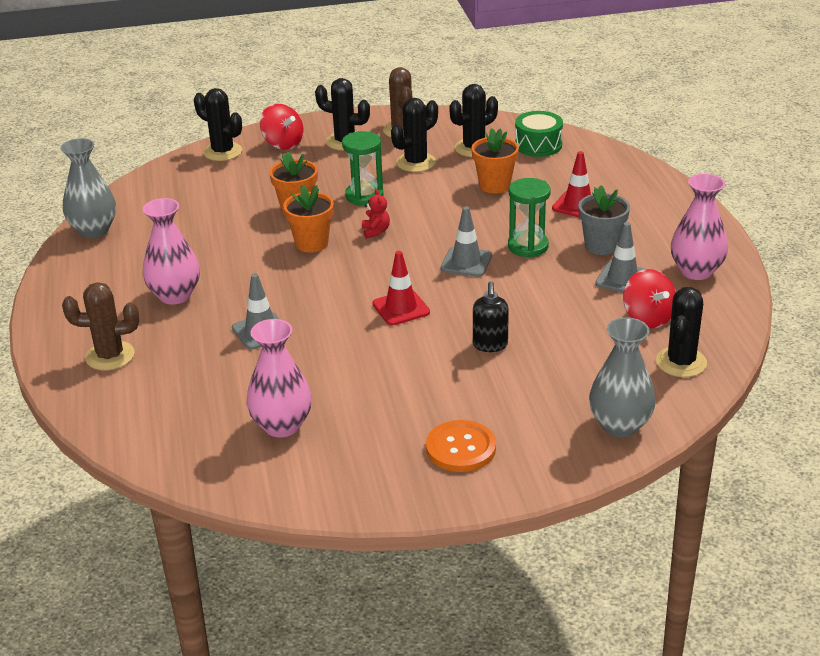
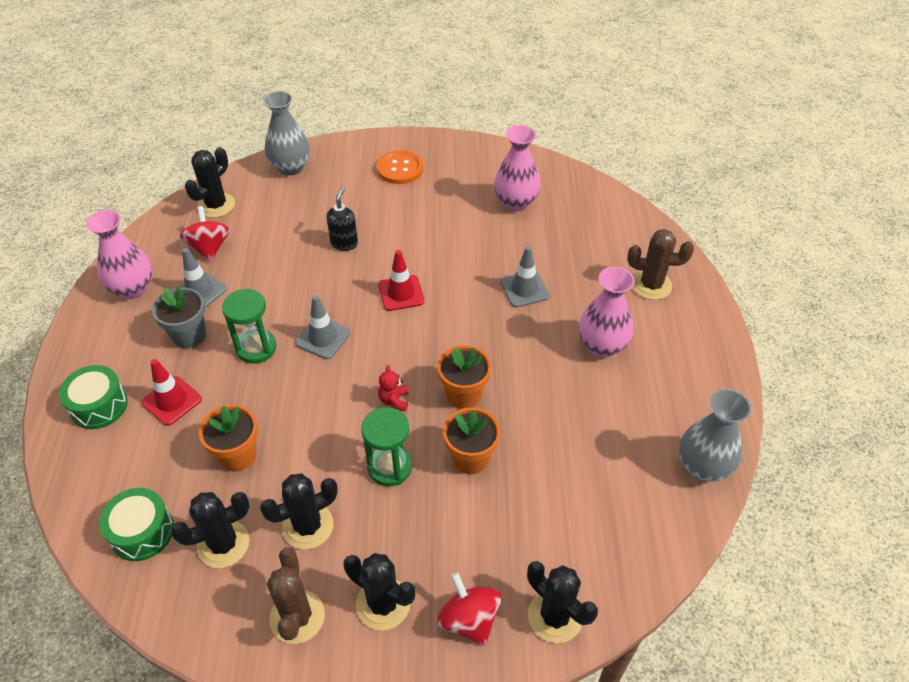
camera: 170 degrees left, 15 degrees up
none -> green drum [59,365,128,429]

